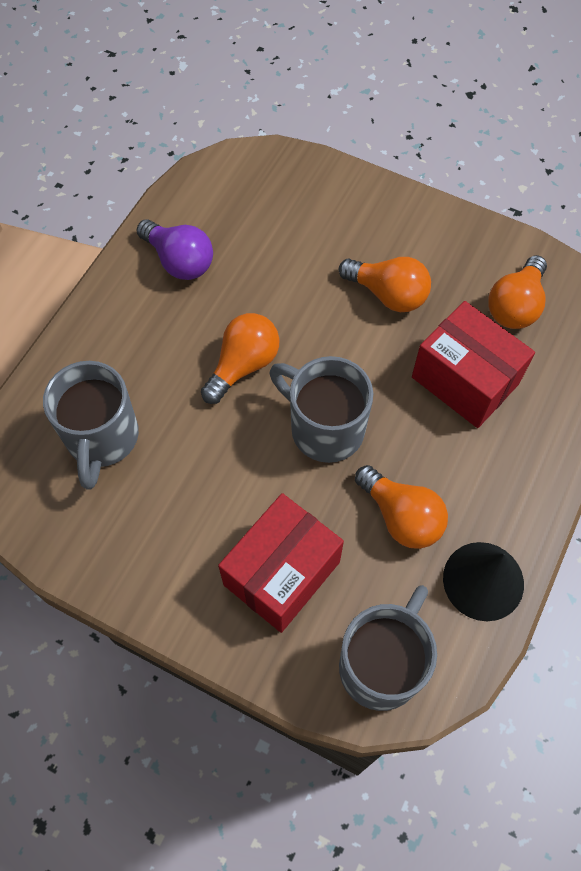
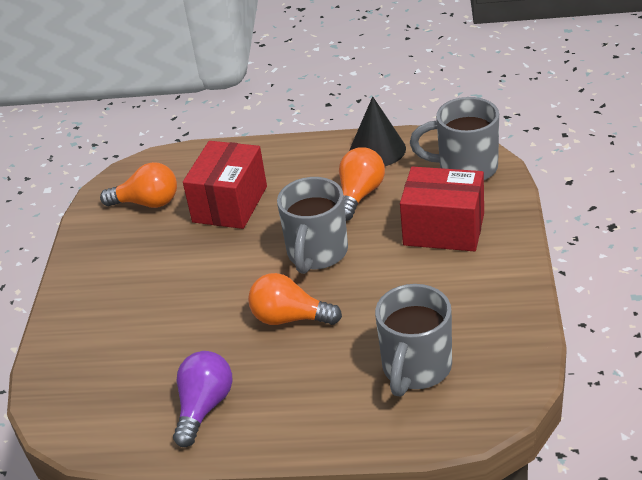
camera: 110 degrees left, 25 degrees down
grey mug [43,361,139,490] -> grey mug turned 135 degrees clockwise [375,284,452,397]
orange light bulb [339,257,431,312] -> none

